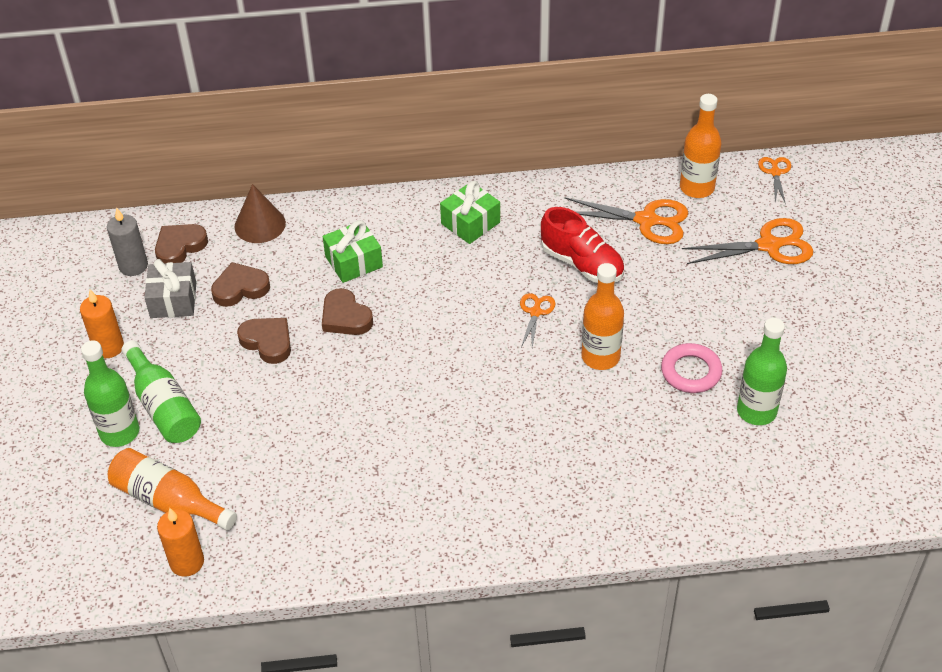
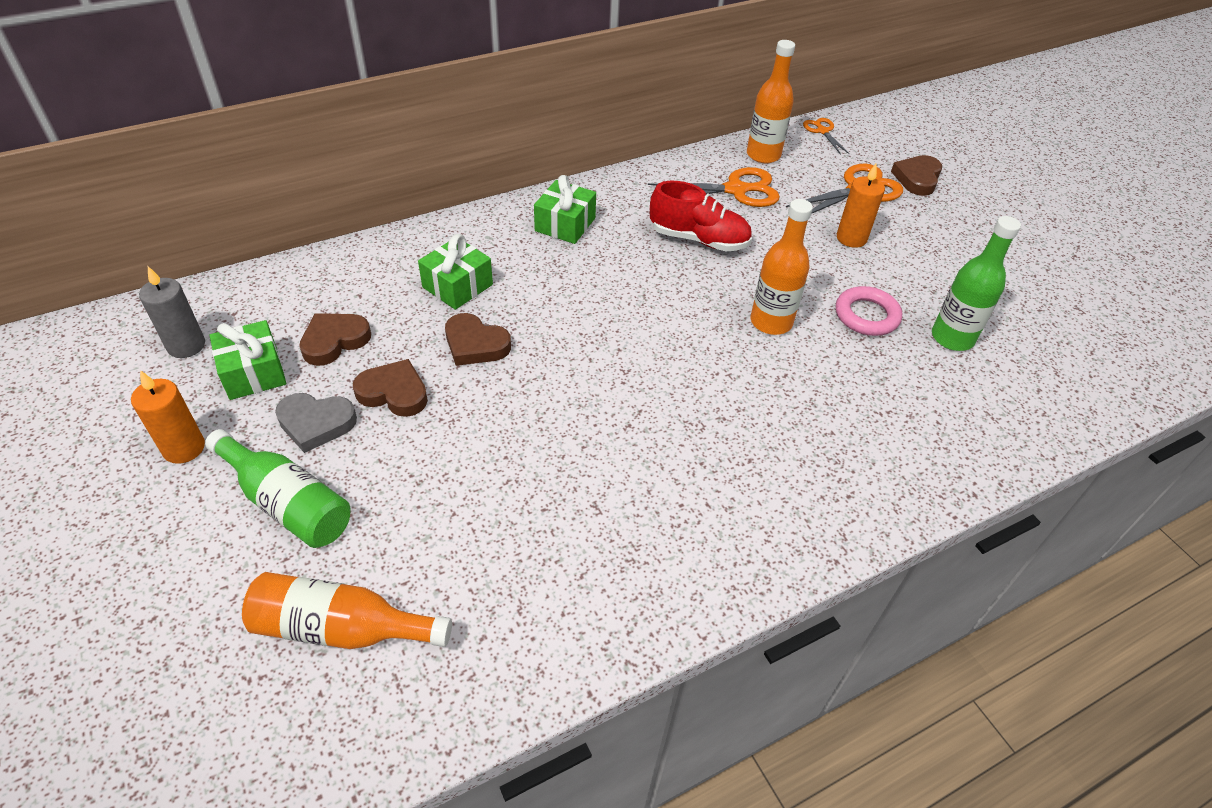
camera: 25 degrees left, 0 degrees up
green bottle [81,340,139,447] -> none
grey gift [144,259,196,318] -> green gift [209,320,286,400]
brown heart [155,224,208,264] -> brown heart moved to [891,155,942,196]
orange candle [157,508,204,577] -> orange candle moved to [837,164,885,248]
brown cone [234,184,286,243] -> none
orange scissors [520,293,556,347] -> none
none -> grey heart [275,393,357,453]

